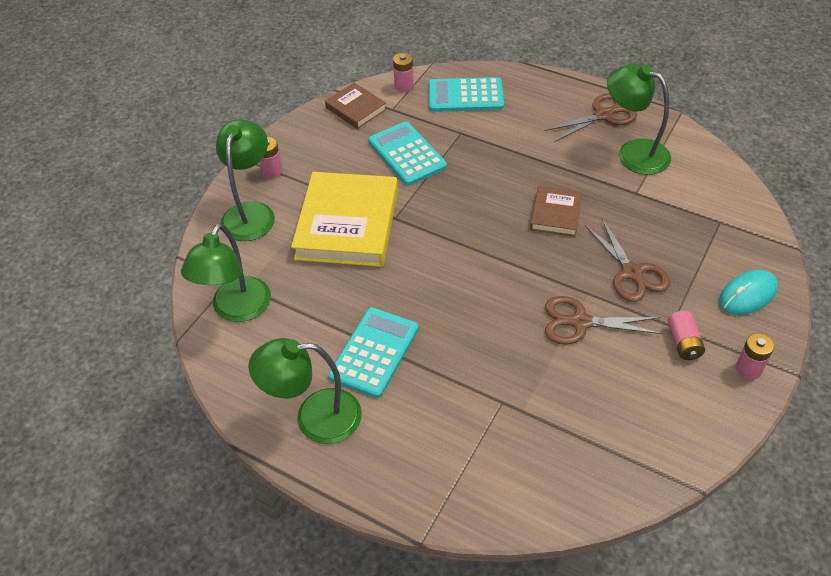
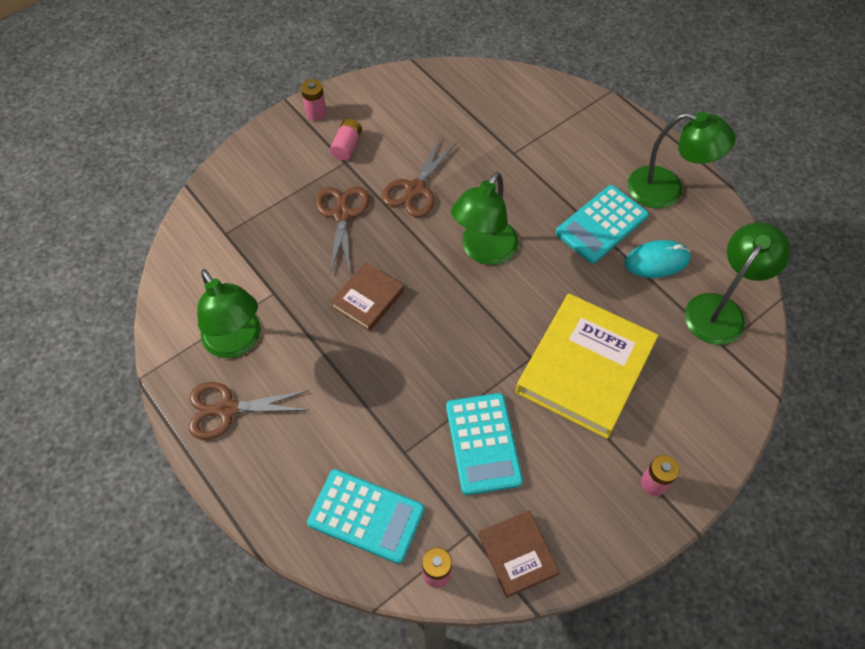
camera: 160 degrees left, 10 degrees up
green lamp [216,119,275,241] -> green lamp moved to [451,172,518,265]
brown scissors [545,296,663,344] -> brown scissors turned 90 degrees clockwise [382,138,457,217]
turquoise mouse [719,270,778,315] -> turquoise mouse moved to [625,240,691,278]

